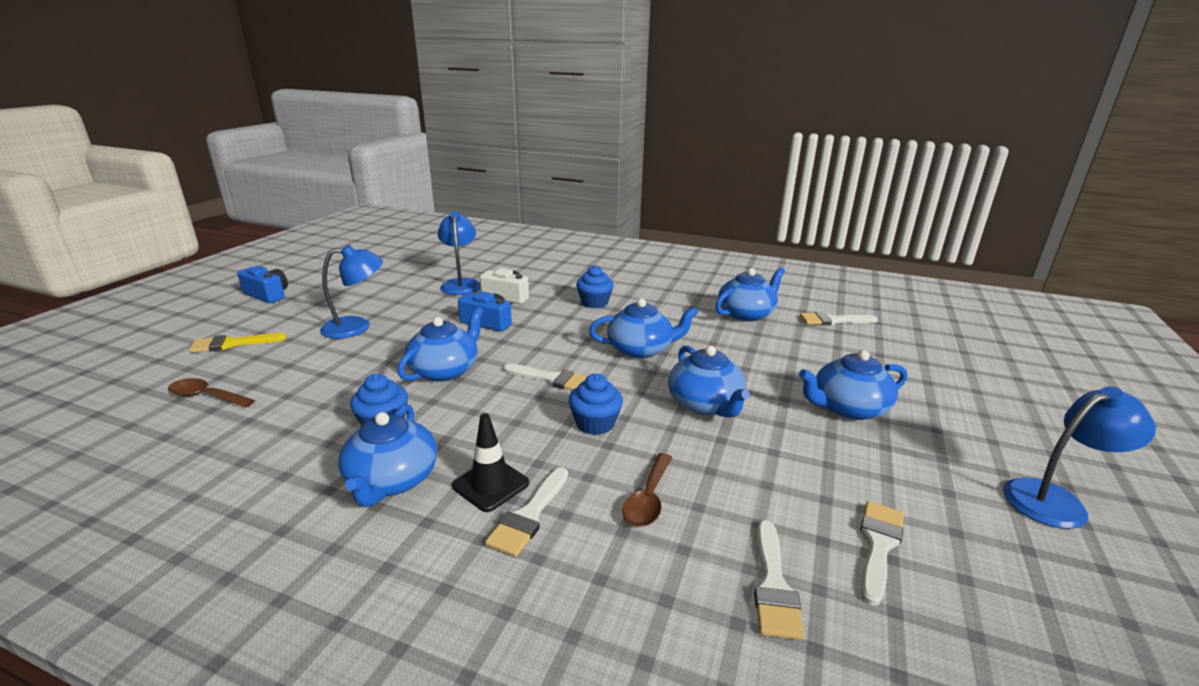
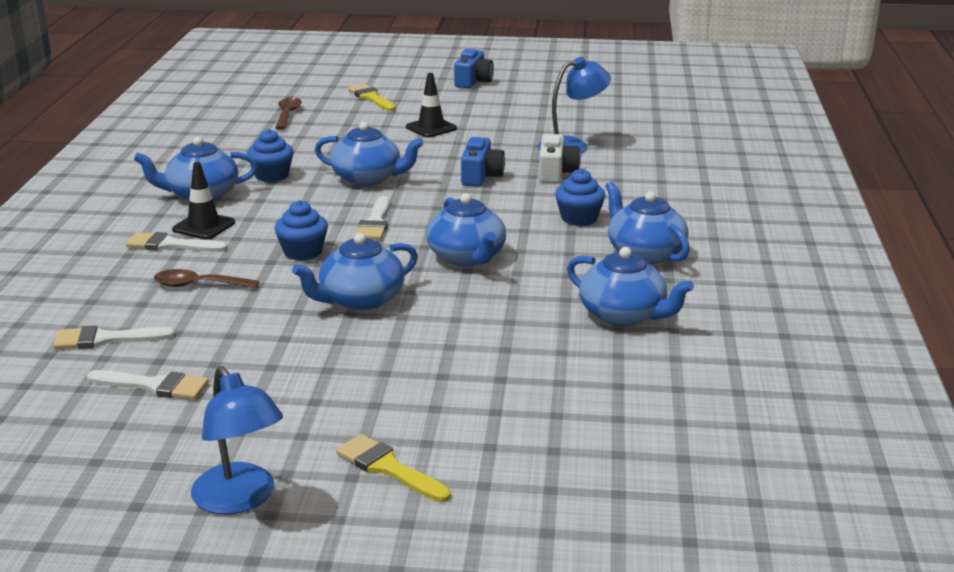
camera: 75 degrees right, 0 degrees up
blue lamp [320,245,383,339] -> black traffic cone [406,73,457,138]
blue teapot [799,350,907,420] -> blue teapot moved to [605,181,690,264]
white brush [800,312,878,325] -> none
none -> yellow brush [336,434,451,502]

